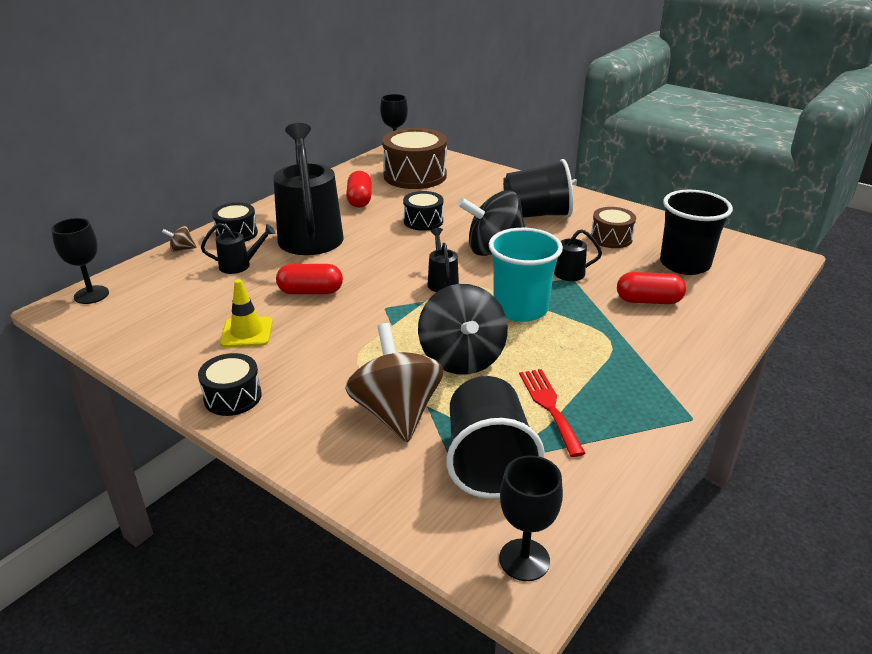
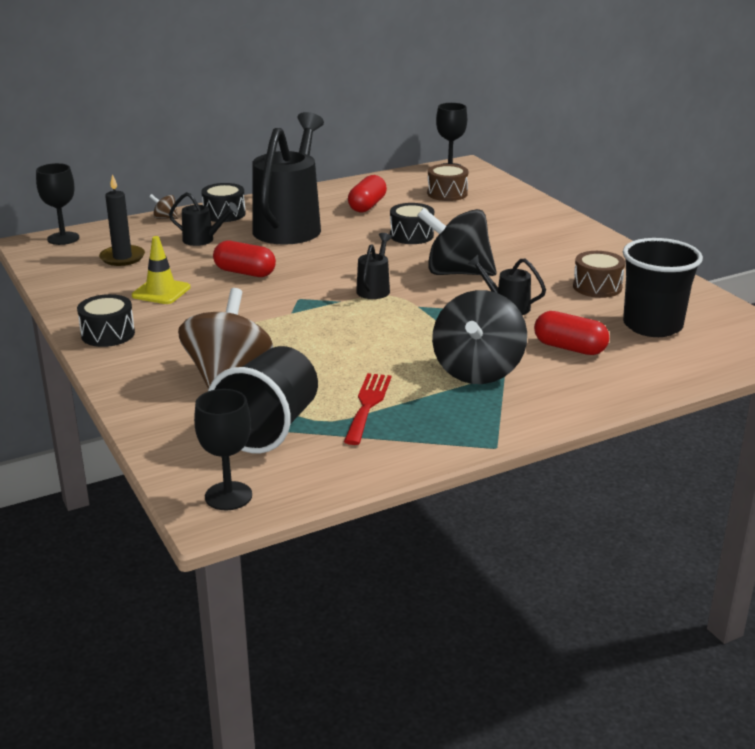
camera: 25 degrees right, 5 degrees down
brown drum [382,128,447,189] -> brown drum [427,164,468,201], size x0.56
black spinning top [418,284,508,375] -> black spinning top moved to [432,290,527,384]
turquoise cup [489,228,563,322] -> none
black cup [503,159,573,218] -> none
none -> black candle [99,174,145,266]

